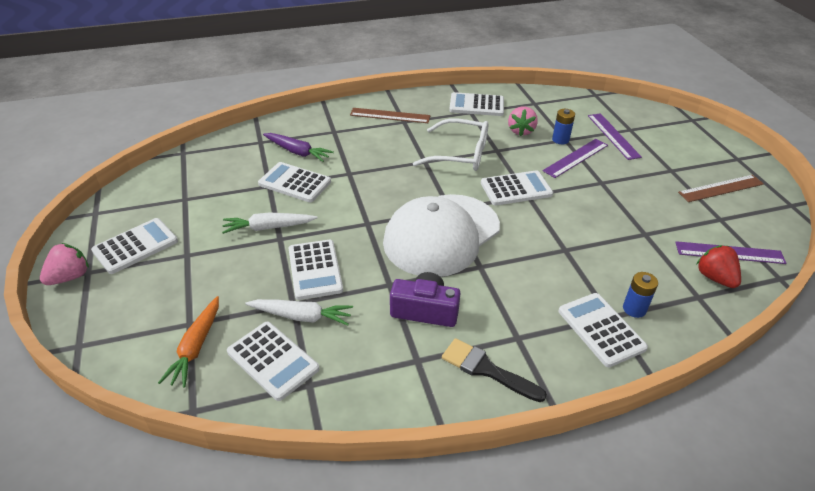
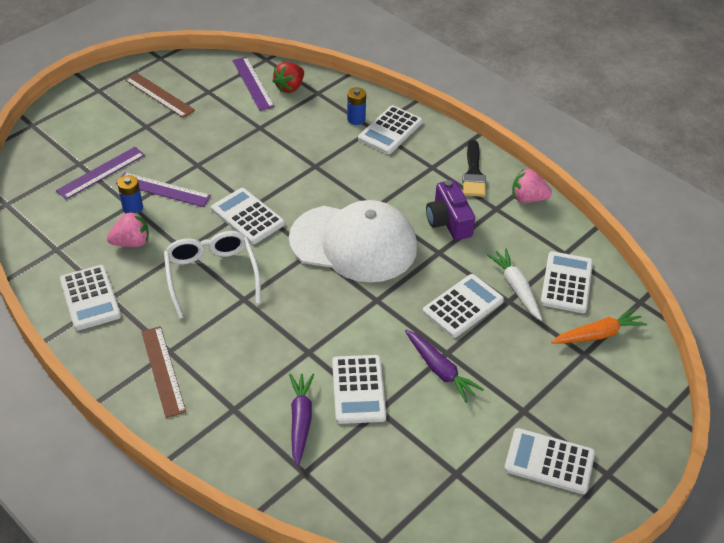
camera: 120 degrees left, 5 degrees up
pink strawberry [40,243,89,285] -> pink strawberry moved to [512,169,552,203]
white carrot [222,212,317,234] -> purple carrot [405,330,484,403]

